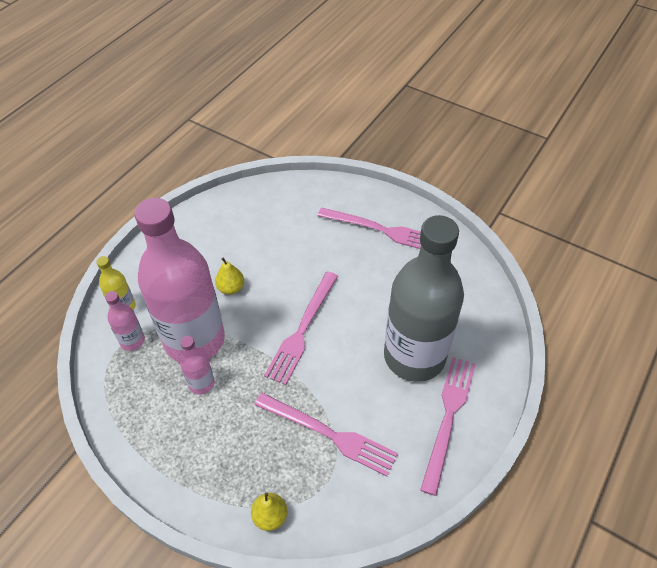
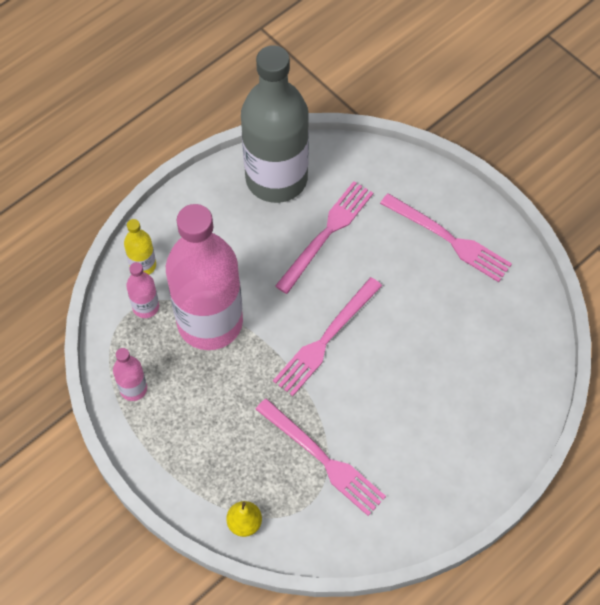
camera: 15 degrees right, 10 degrees up
pink bottle [180,336,215,395] -> pink bottle moved to [113,348,147,401]
yellow pear [215,258,244,295] -> none
grey bottle [384,215,464,382] -> grey bottle moved to [241,45,309,203]
pink fork [420,357,476,496] -> pink fork moved to [275,181,373,294]

